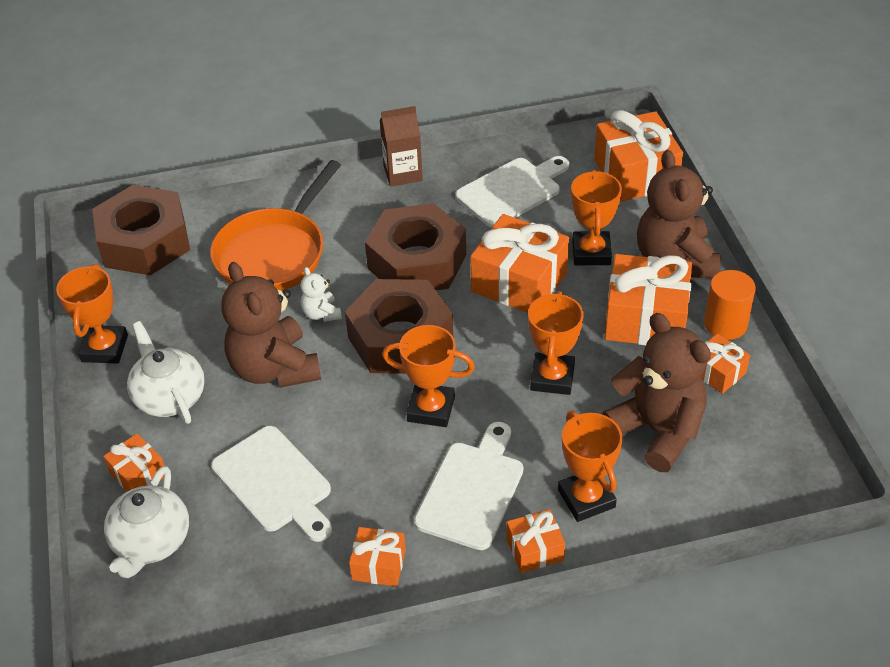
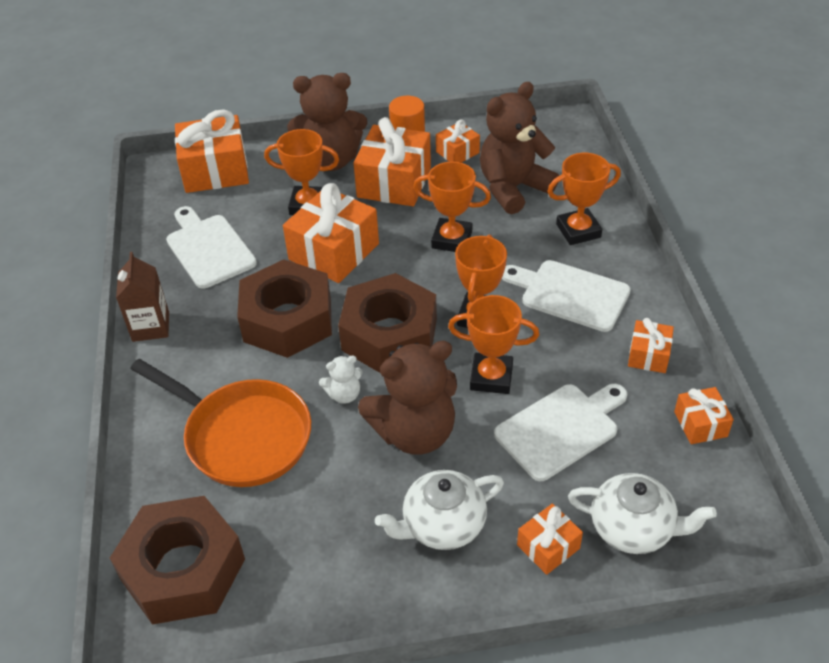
camera: 85 degrees left, 0 degrees up
orange trophy [56,264,128,364] -> orange trophy moved to [448,295,539,394]
orange gift [507,509,565,573] -> orange gift moved to [674,387,734,444]

